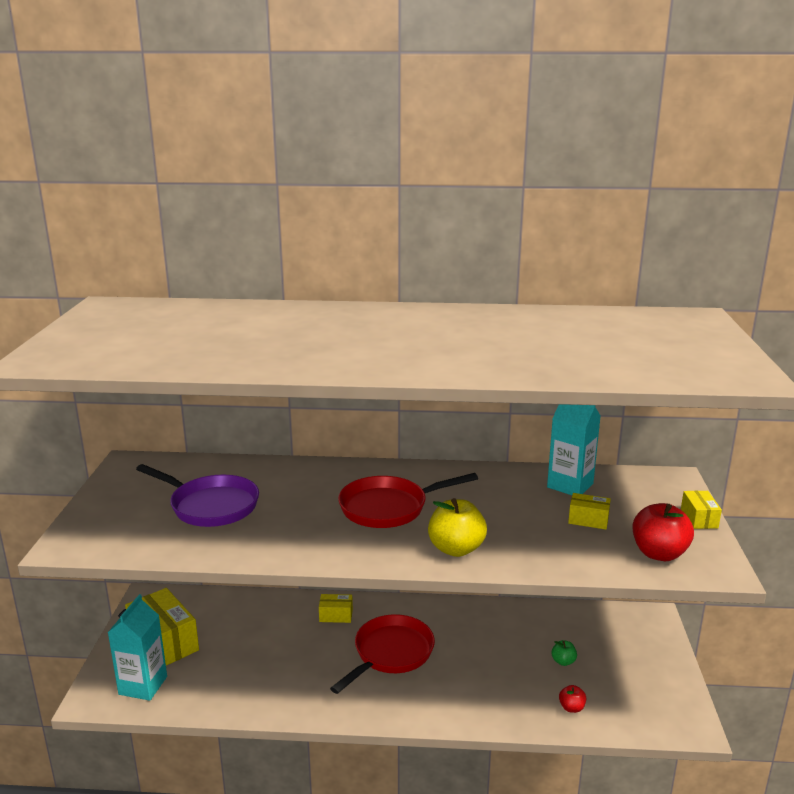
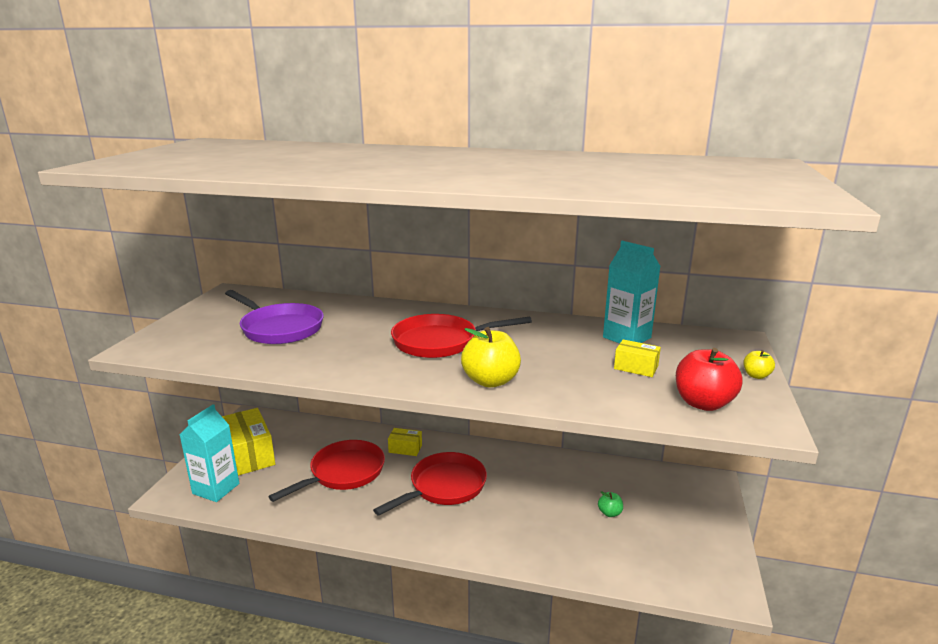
camera: 10 degrees right, 0 degrees up
red apple [559,685,586,713] -> none
yellow box [681,491,722,529] -> yellow apple [743,350,775,379]
none -> red pan [268,440,385,502]

